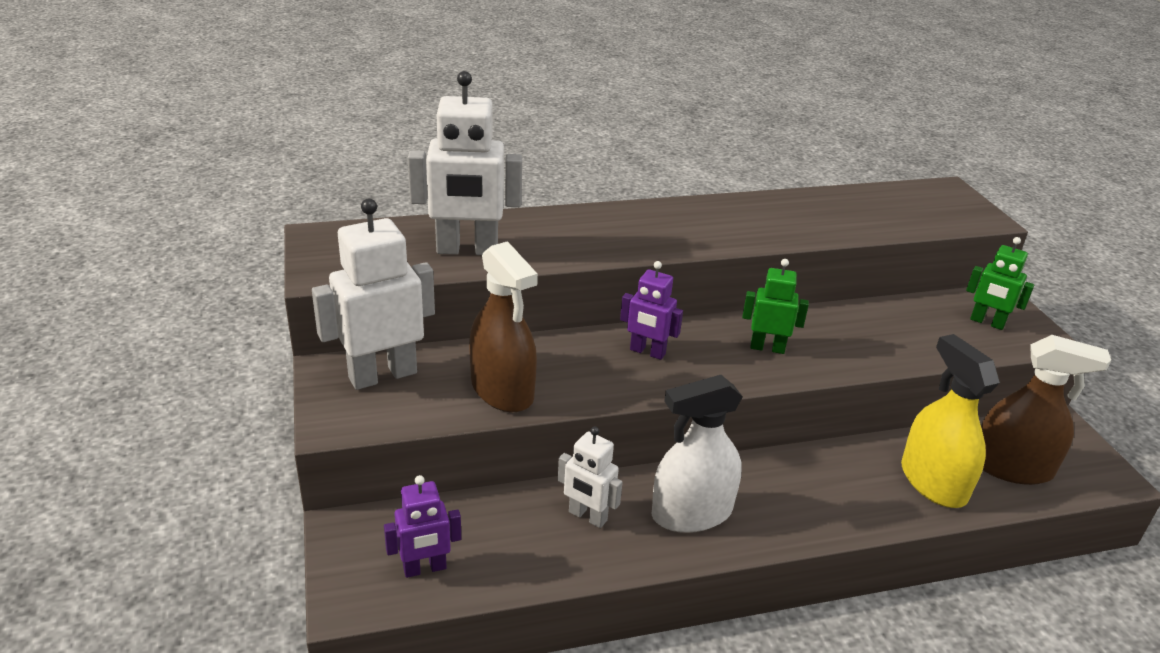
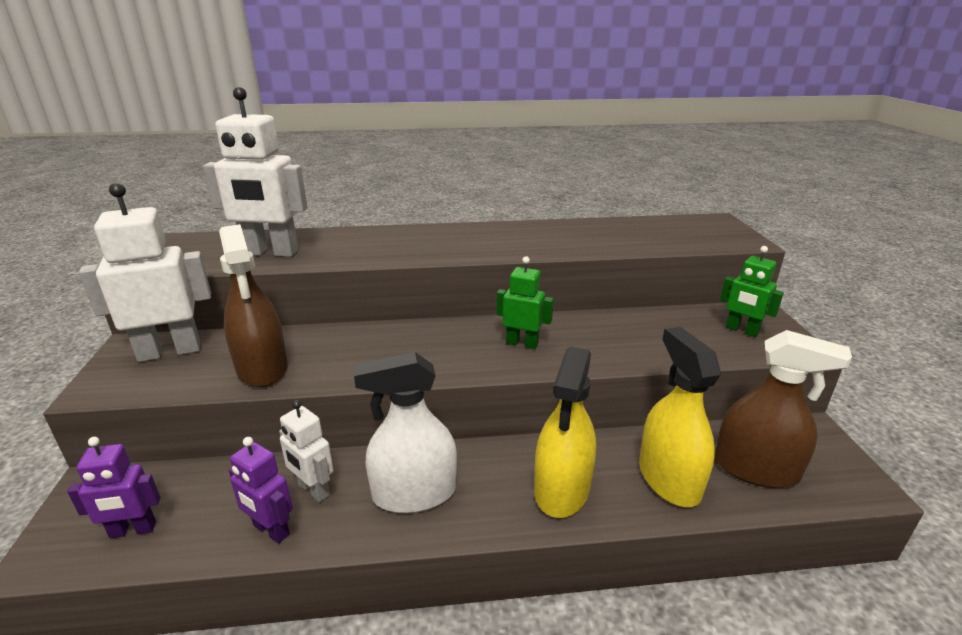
camera: 10 degrees right, 5 degrees down
purple robot [620,261,683,360] -> purple robot moved to [229,437,293,543]
none -> yellow spray bottle [534,347,596,518]

